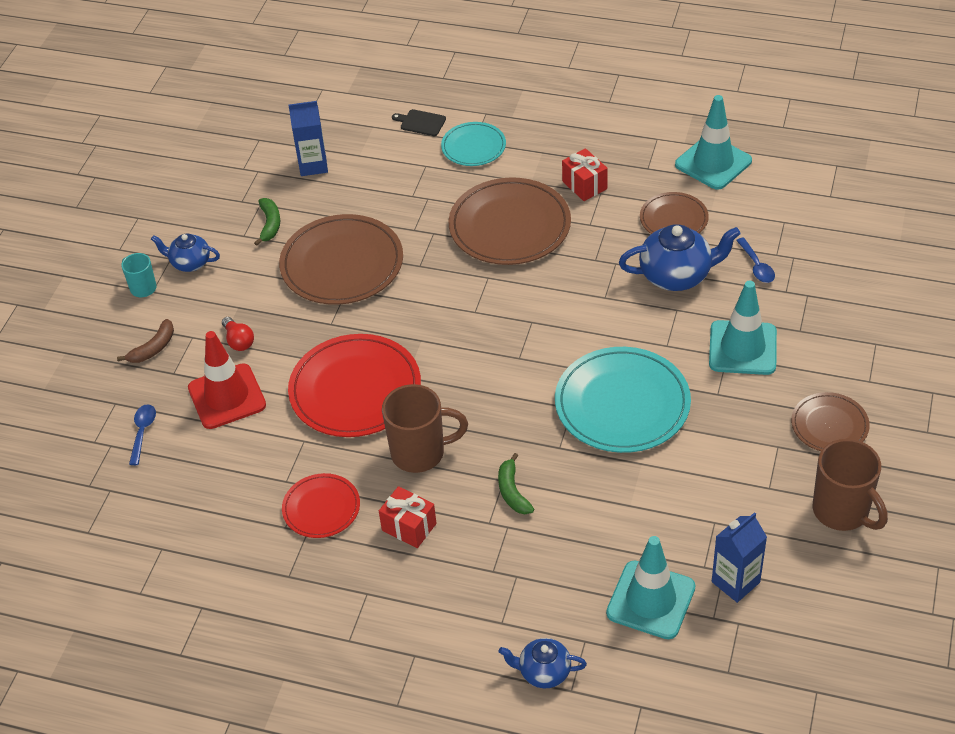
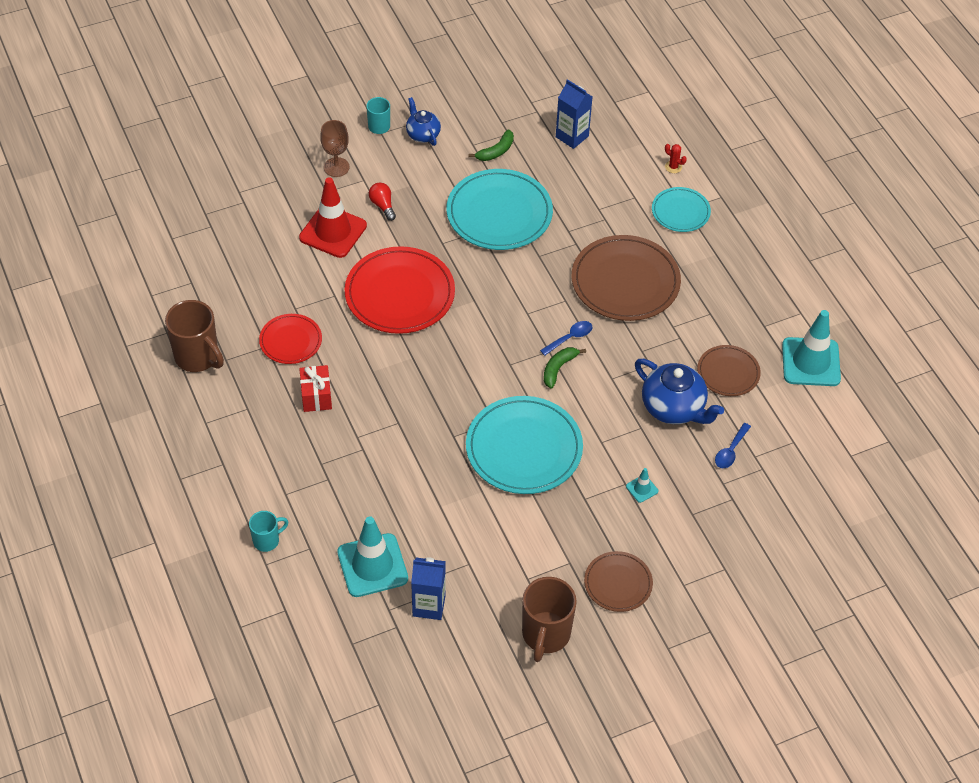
camera: 45 degrees right, 5 degrees up
brown banana [117,319,174,363] -> brown goblet [320,120,349,177]
blue spoon [129,404,156,465] -> blue spoon moved to [540,321,592,356]
red light bulb [222,317,254,351] -> red light bulb turned 135 degrees clockwise [369,183,396,221]
brown plate [279,214,403,305] -> turquoise plate [446,169,553,250]
brown mug [382,384,468,473] -> brown mug moved to [165,300,224,372]
black cutting board [392,109,446,136] -> red cactus [665,144,687,173]
green banana [498,453,534,514] -> green banana moved to [544,347,586,389]
blue teapot [499,638,587,688] -> turquoise mug [249,511,289,552]
red gift [562,148,608,201] -> none
turquoise traffic cone [709,281,777,375] -> turquoise traffic cone [626,468,658,503], size x0.43

